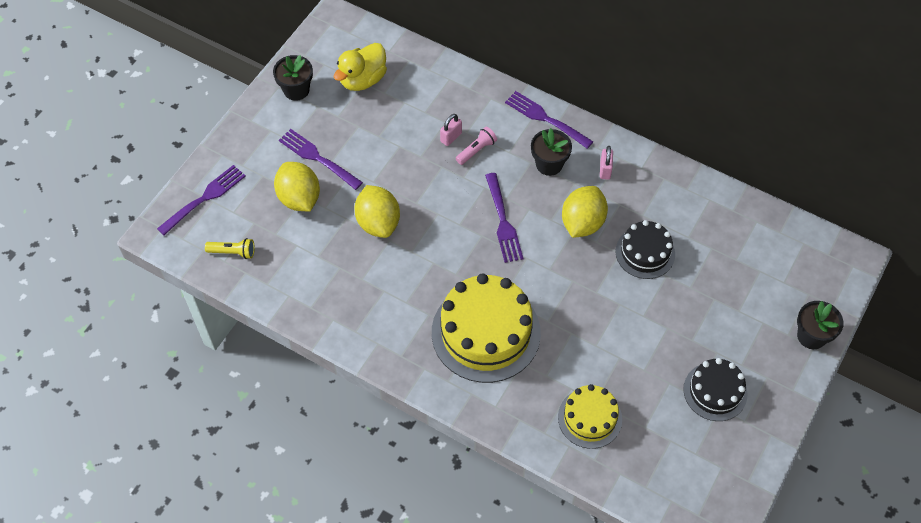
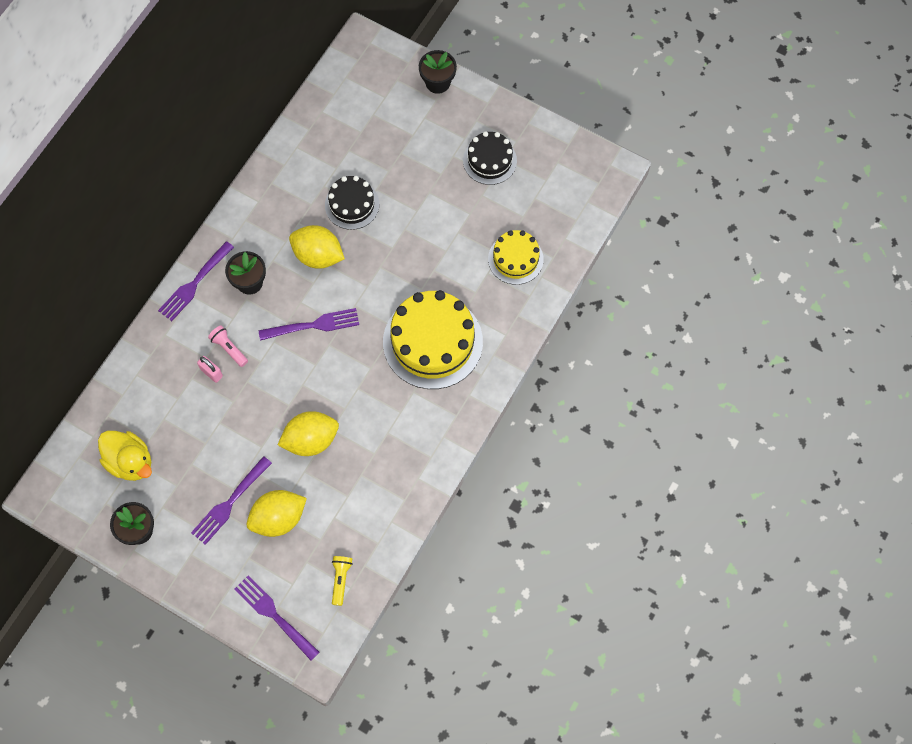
camera: 90 degrees left, 10 degrees up
pink padlock [600,146,613,180] -> none

